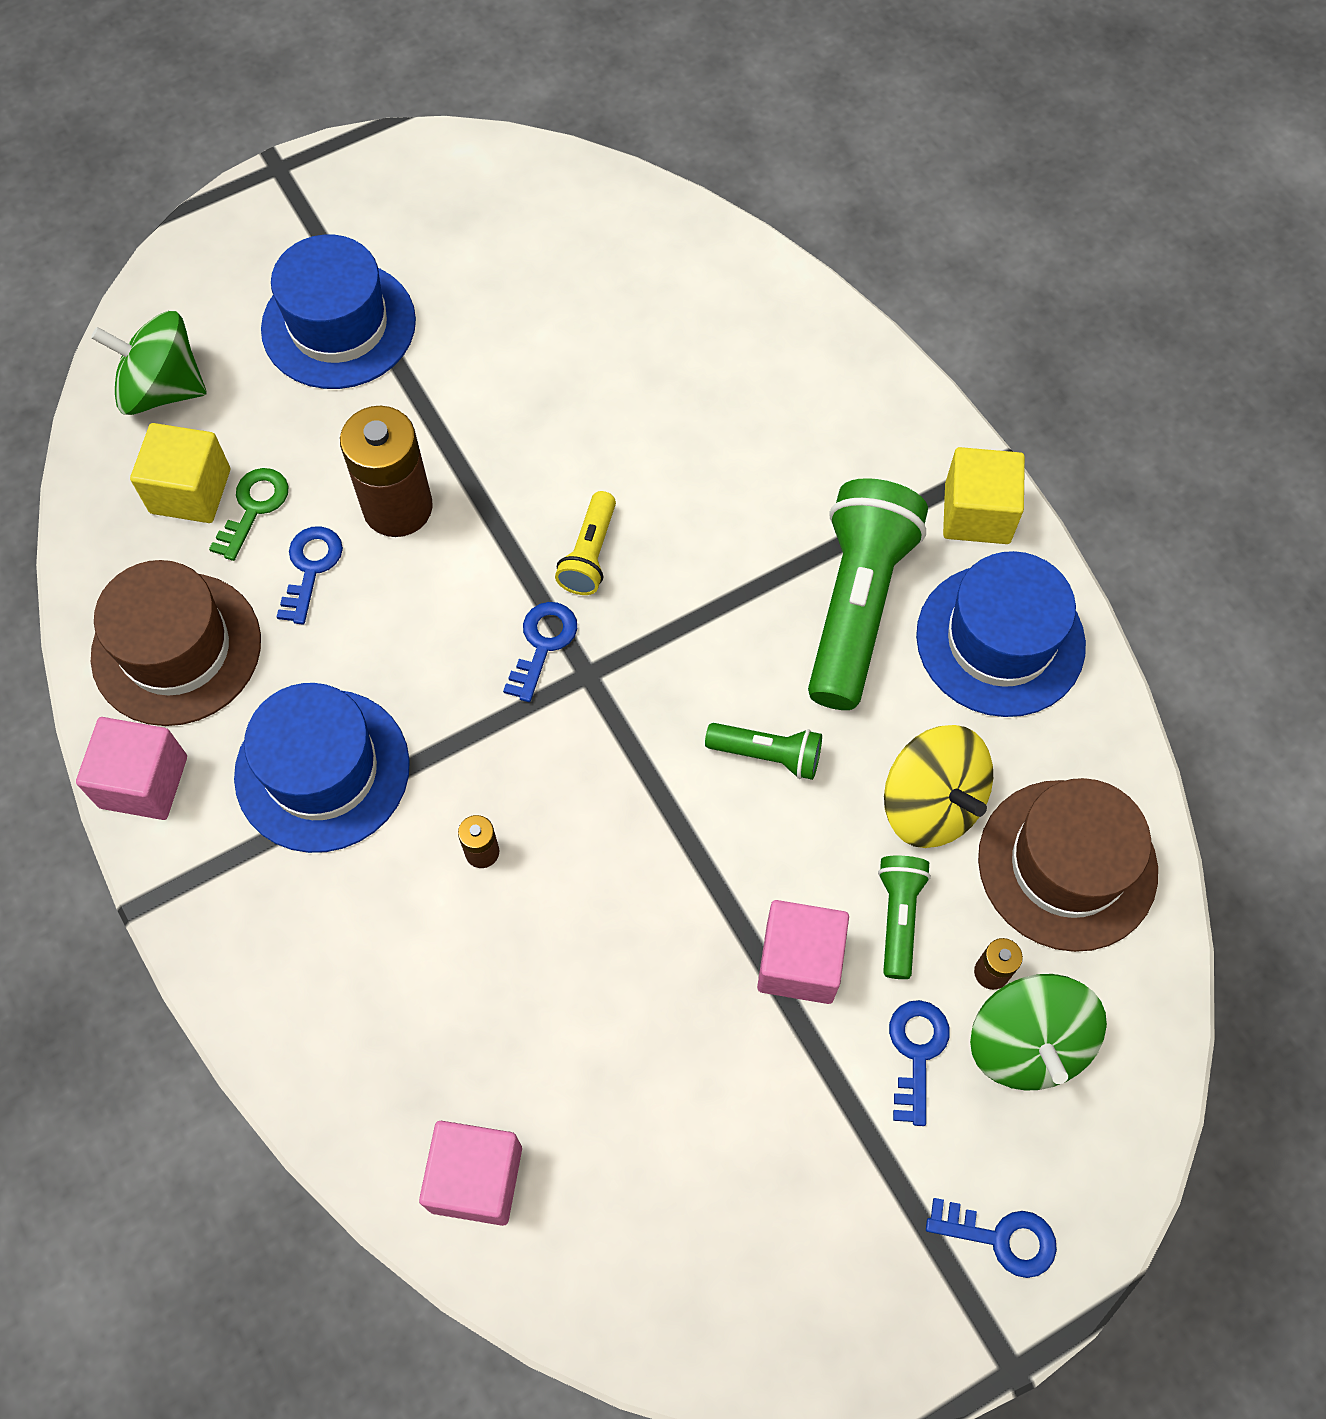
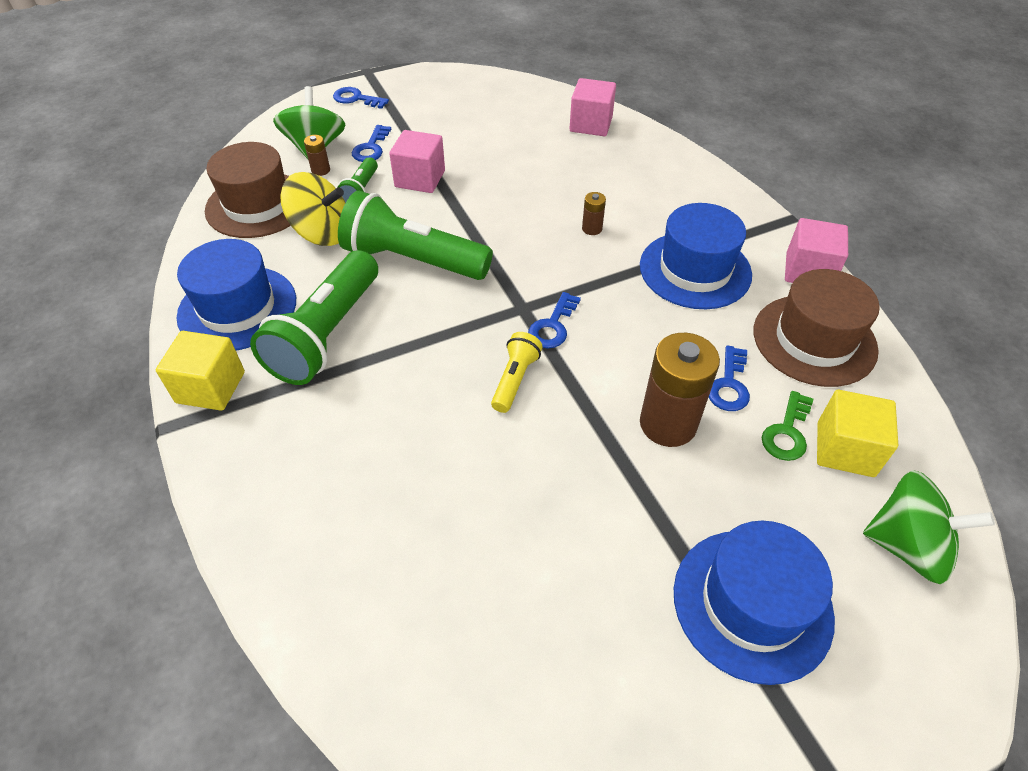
camera: 175 degrees left, 15 degrees down
green flashlight [705,723,822,780] -> green flashlight [338,191,493,280], size x2.03
yellow spinning top [884,725,993,848] -> yellow spinning top turned 135 degrees clockwise [280,172,345,246]

